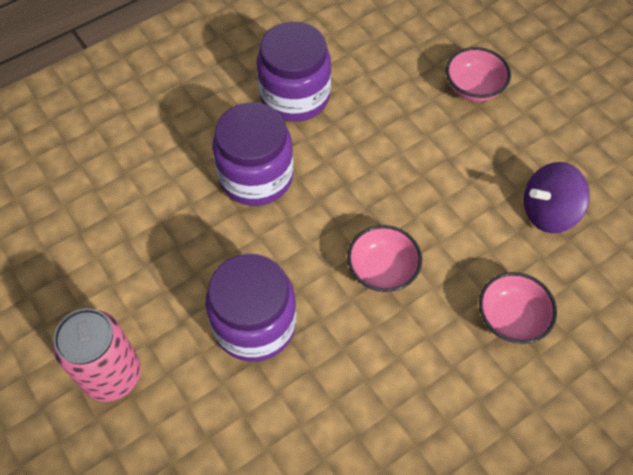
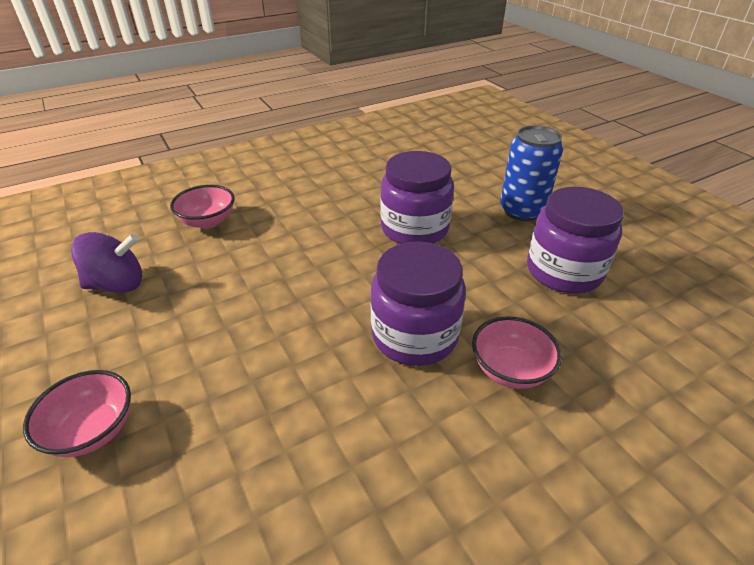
camera: 175 degrees left, 20 degrees down
pink can [53,308,141,402] -> blue can [500,125,563,221]
purple jar [257,22,331,122] -> purple jar moved to [527,187,624,294]
pink bowl [347,225,422,293] -> pink bowl moved to [472,316,562,389]

